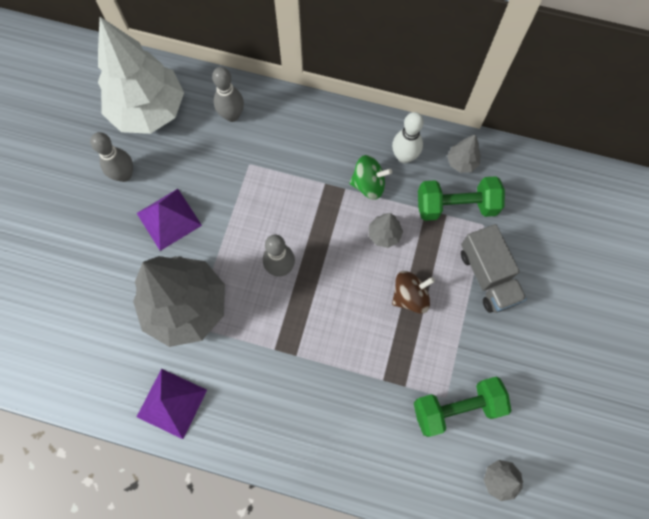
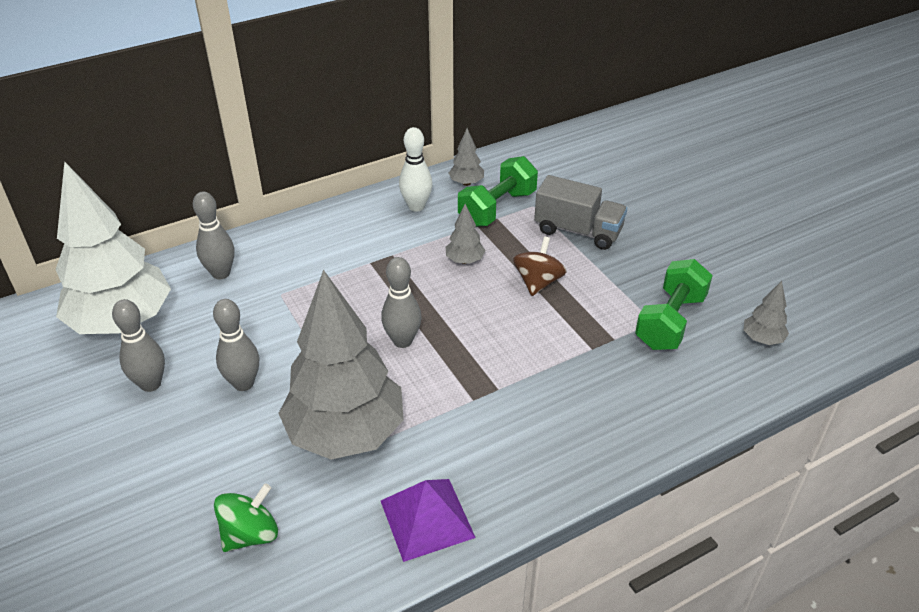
camera: 45 degrees left, 30 degrees down
purple pyramid [137,189,202,251] -> grey bowling pin [213,299,259,391]
green spinning top [349,155,392,200] -> green spinning top moved to [214,483,278,552]

